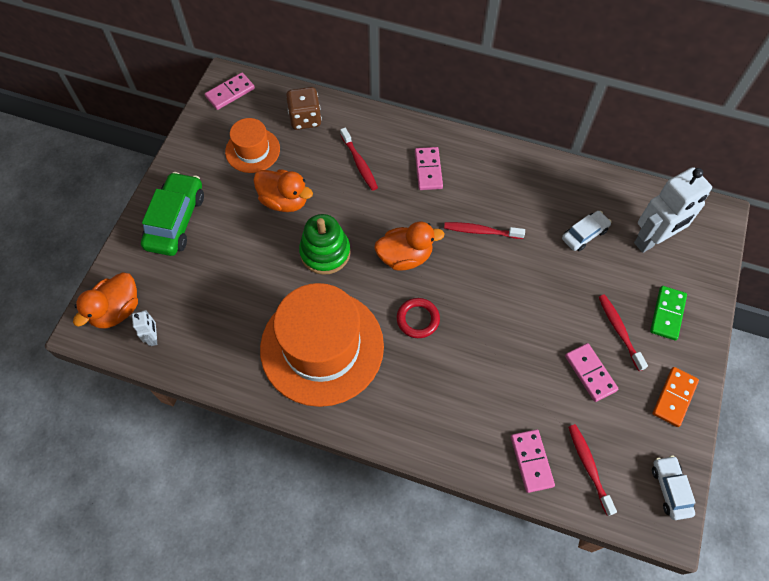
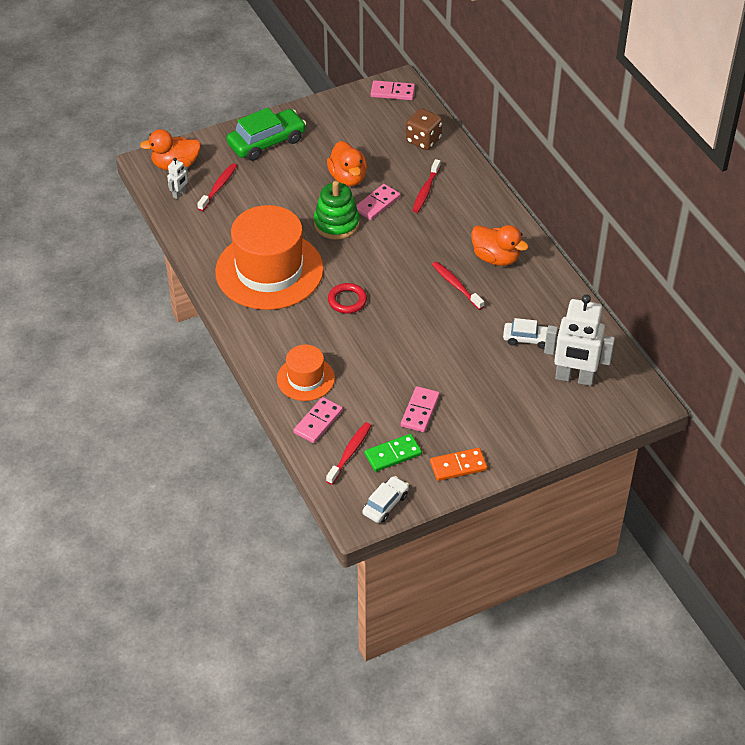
camera: 45 degrees right, 15 degrees down
orange hat [225,118,280,173] -> orange hat moved to [277,345,335,401]
orange duck [374,222,445,271] -> orange duck moved to [471,225,529,266]
pink domino [415,147,443,190] -> pink domino moved to [356,184,400,220]
red toothbrush [599,294,648,371] -> red toothbrush moved to [197,163,237,211]
green domino [650,286,687,340] -> green domino moved to [364,434,422,472]

